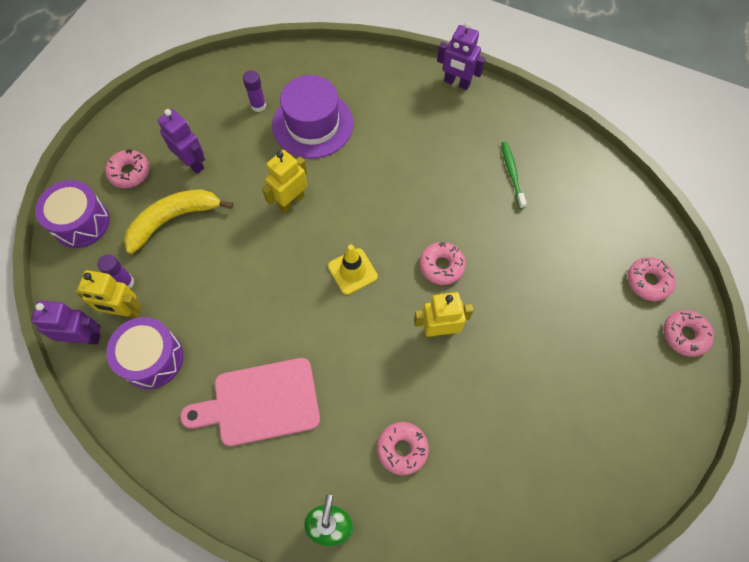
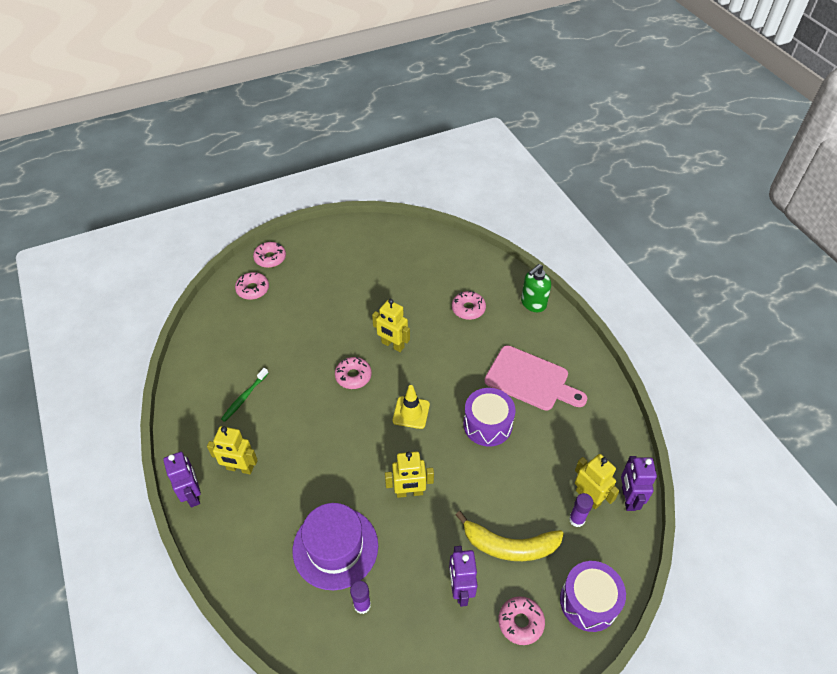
camera: 140 degrees left, 15 degrees down
purple robot [31,301,101,345] -> purple robot turned 45 degrees clockwise [621,456,657,511]
purple drum [106,317,183,389] -> purple drum moved to [463,388,516,447]
none -> yellow robot [207,426,258,474]

